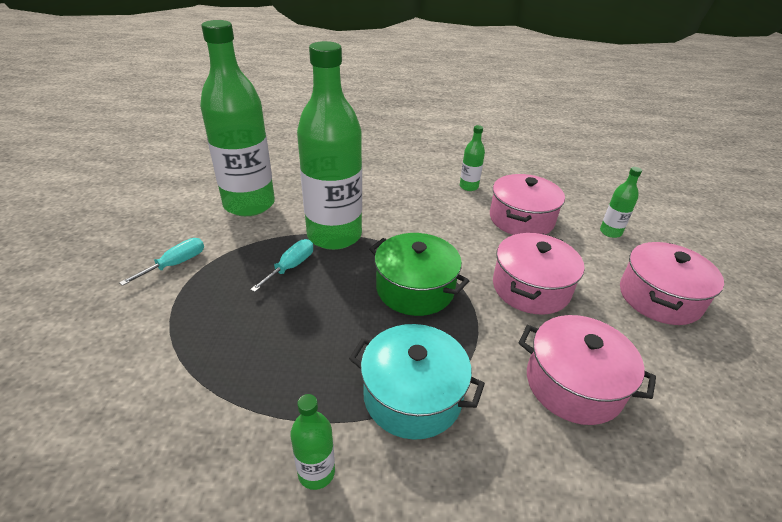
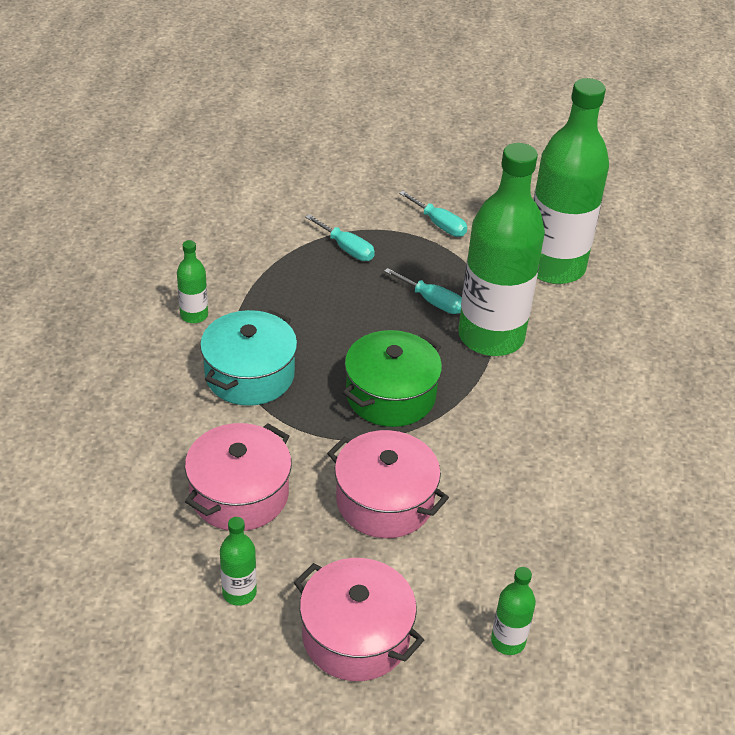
camera: 95 degrees right, 5 degrees up
green bottle [460,125,485,191] -> green bottle moved to [220,517,257,606]
pink pot [490,174,565,235] -> none
none -> turquoise screwdriver [305,214,375,261]

